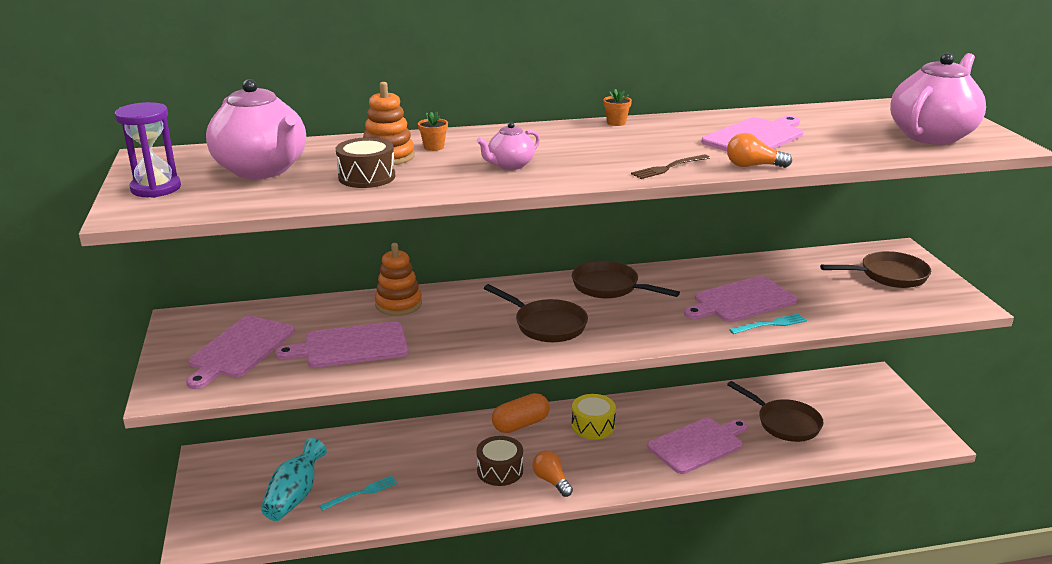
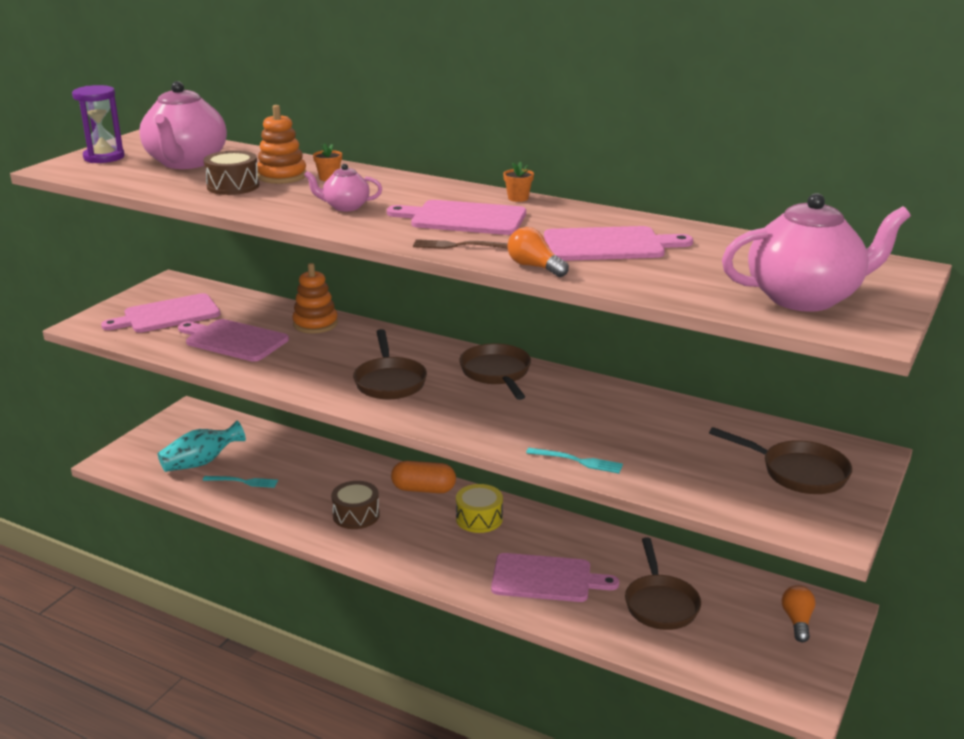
camera: 40 degrees right, 0 degrees up
orange light bulb [533,450,573,497] -> orange light bulb moved to [782,585,816,642]
pink cutting board [684,276,797,322] -> pink cutting board moved to [387,200,526,235]

